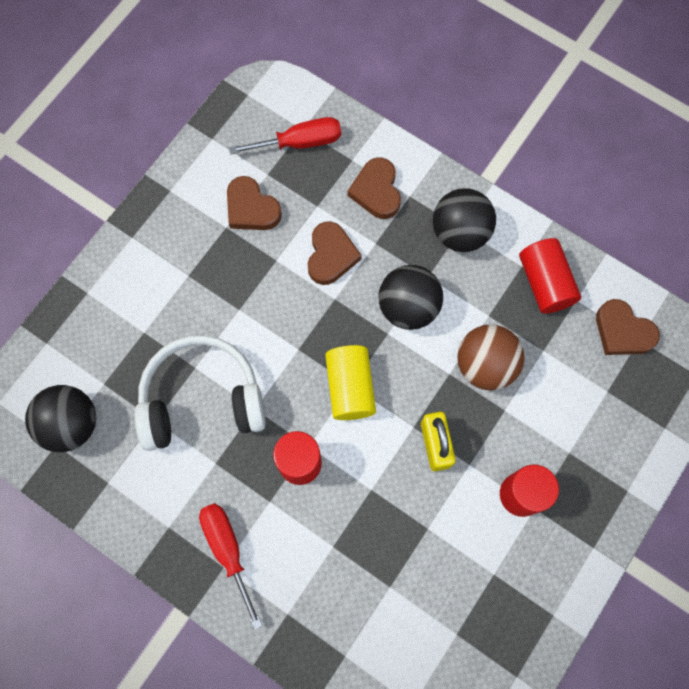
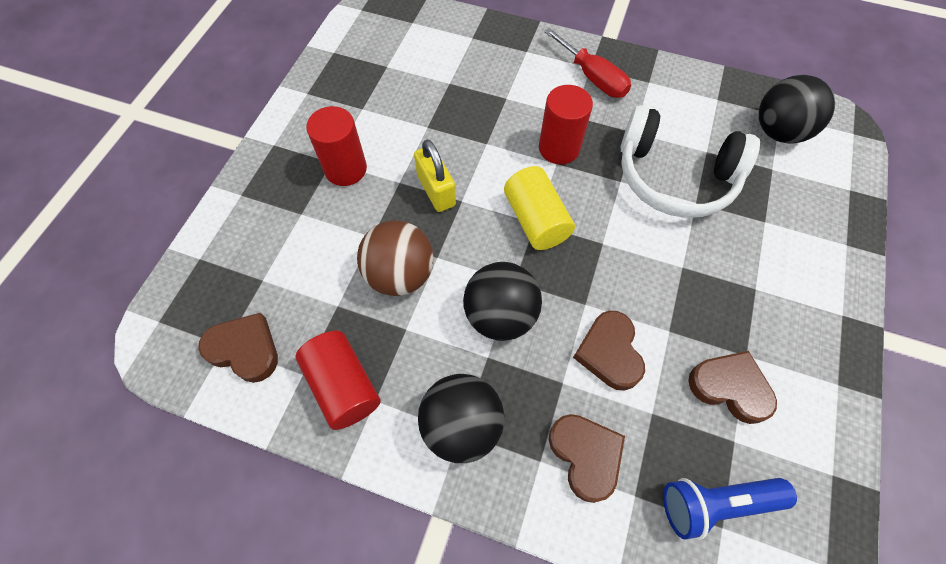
camera: 165 degrees right, 10 degrees down
white headphones [135,335,266,451] -> white headphones turned 45 degrees clockwise [621,105,760,218]
red screwdriver [229,117,341,155] -> blue flashlight [663,478,797,540]

